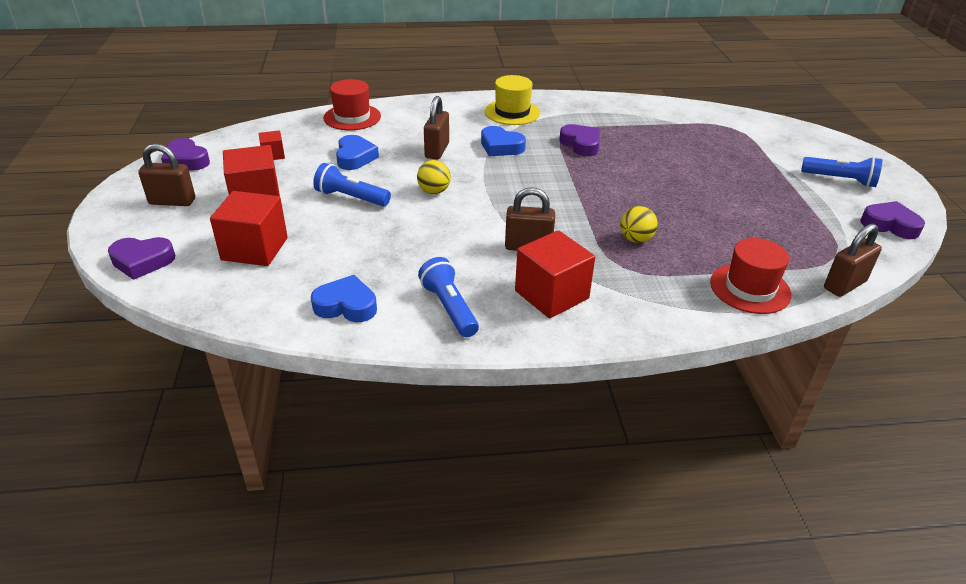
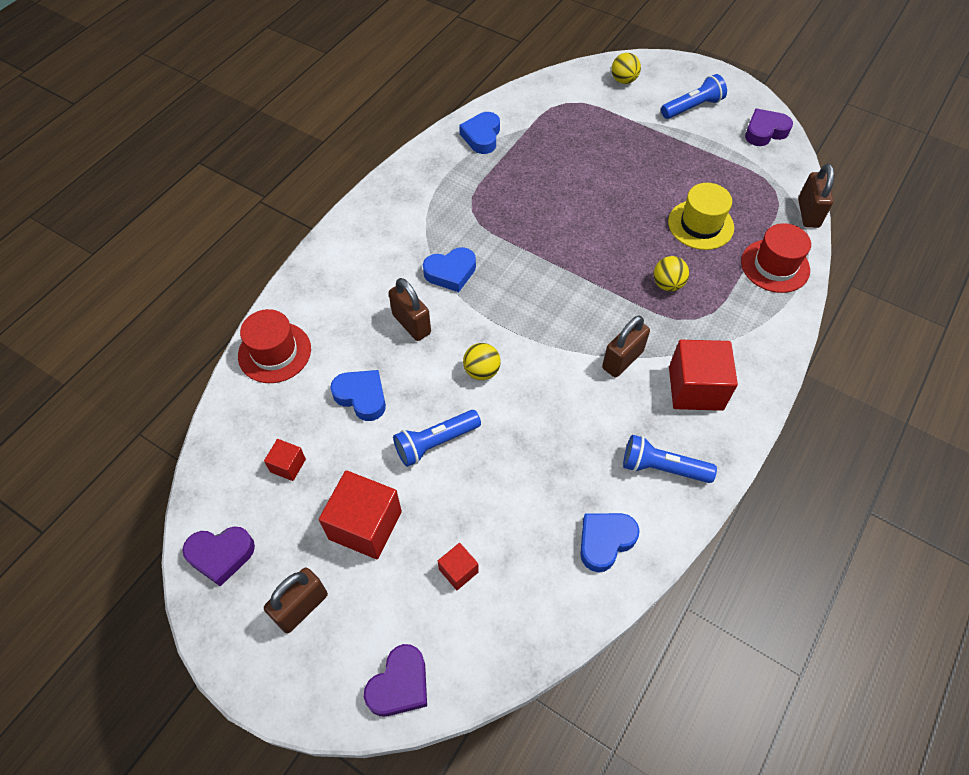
camera: 50 degrees left, 20 degrees up
red cube [210,191,288,266] -> red cube [438,543,479,590], size x0.50
yellow hat [485,75,540,125] -> yellow hat moved to [668,183,734,250]
purple heart [559,124,600,156] -> none
none -> blue heart [459,112,500,154]
none -> yellow ball [611,53,641,84]

